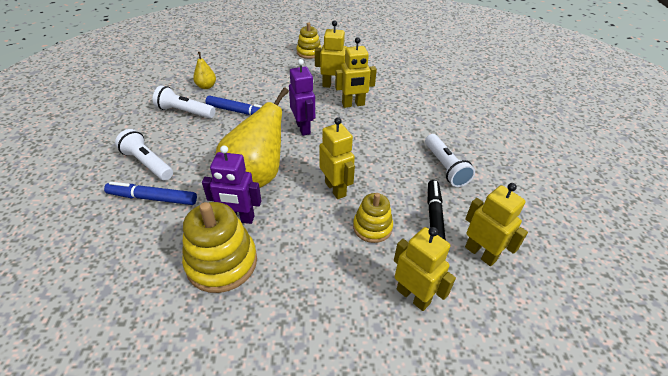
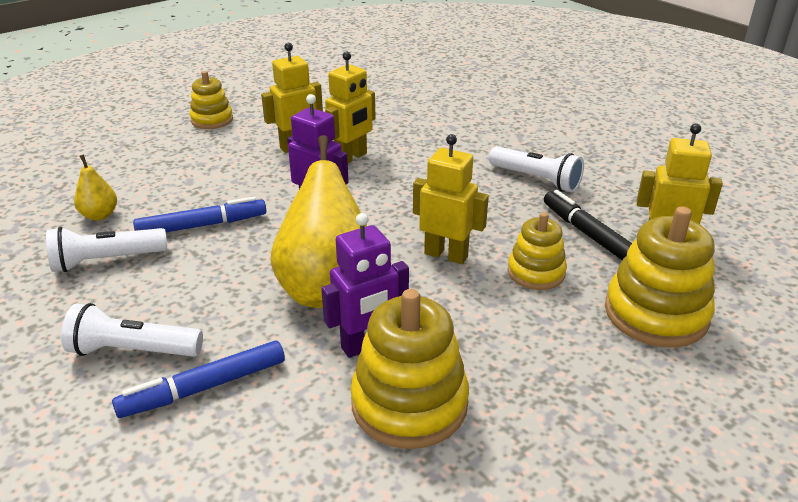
camera: 35 degrees left, 10 degrees down
yellow robot [394,227,456,311] -> yellow stacking toy [605,207,715,348]

